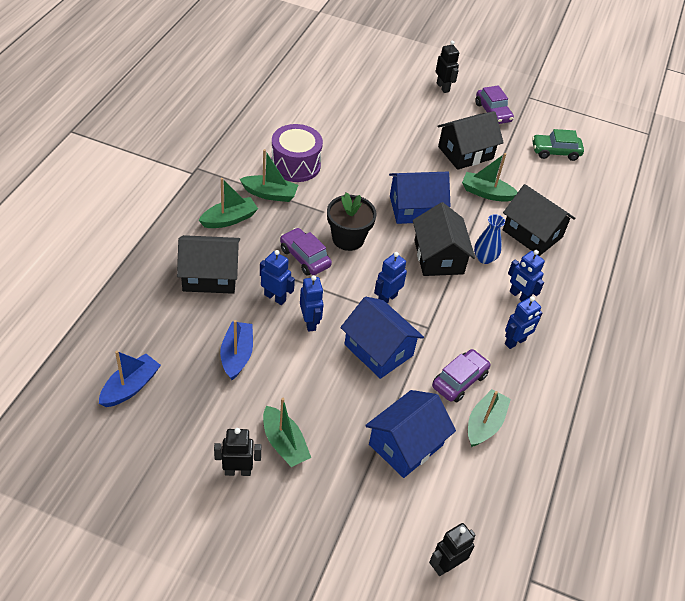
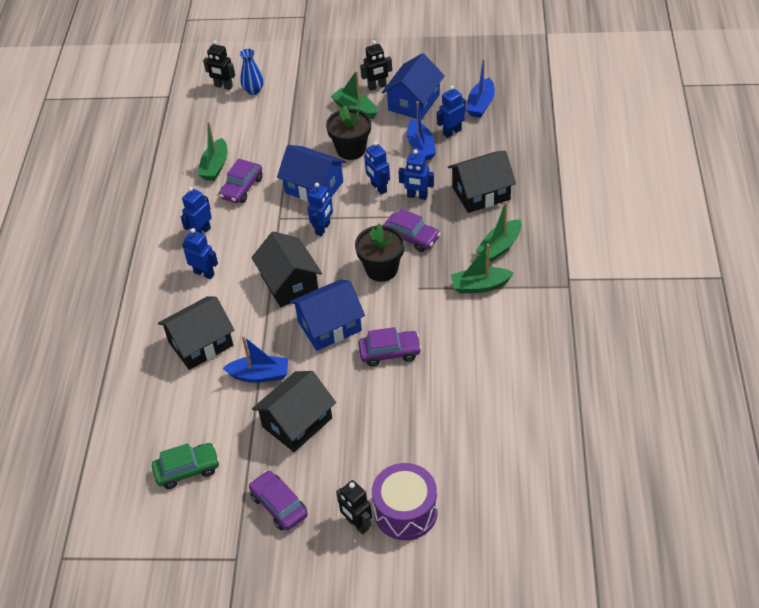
camera: 170 degrees right, 0 degrees up
purple drum [271,124,323,182] -> purple drum moved to [372,463,438,540]
blue house [365,390,456,478] -> blue house moved to [382,53,445,120]
black robot [429,523,475,576] -> black robot turned 75 degrees clockwise [203,40,235,90]
green boat [462,153,518,202] -> blue boat [223,336,288,383]
blue vase [474,214,505,264] -> blue vase moved to [240,49,264,95]
black house [503,184,575,256] -> black house turned 60 degrees counterclockwise [158,296,234,370]
none -> black flower pot [326,106,371,160]
none -> purple car [358,327,422,367]
none -> blue robot [437,86,466,138]

